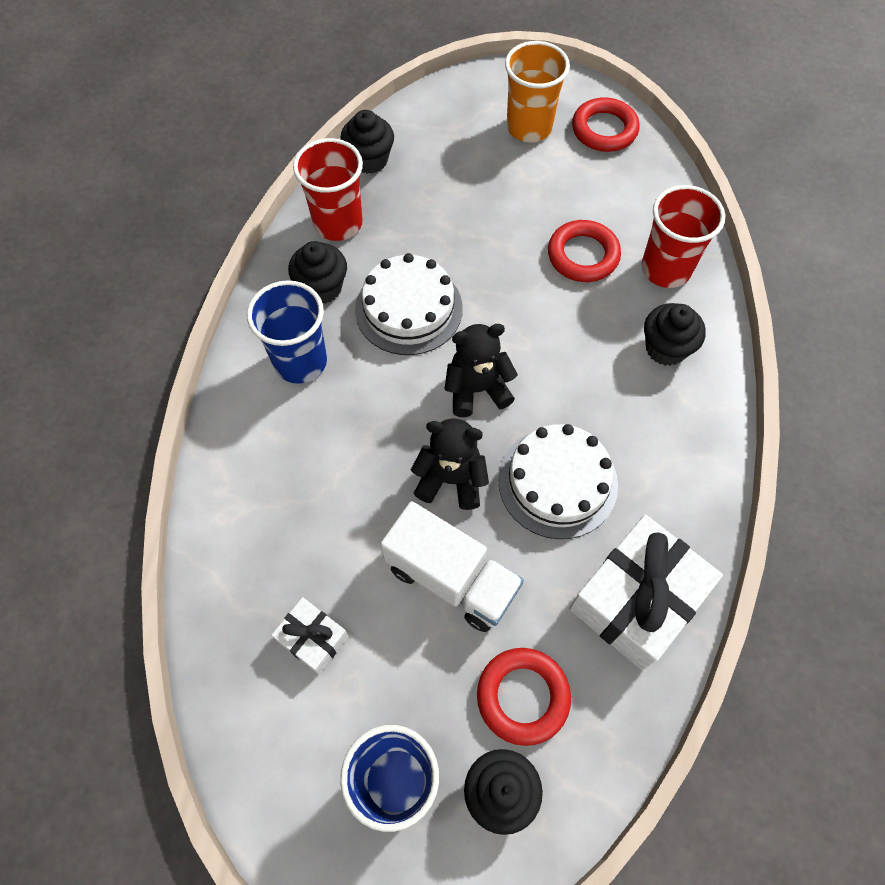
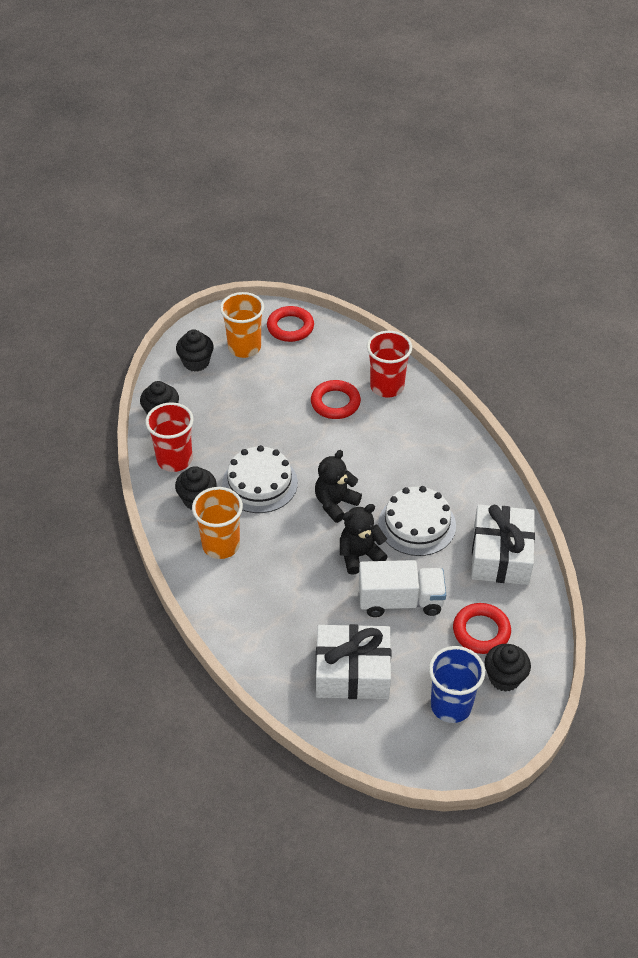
camera: 35 degrees left, 15 degrees down
blue cup [247,280,327,384] -> orange cup [192,487,243,559]
white gift [271,597,349,674] -> white gift [316,624,391,699], size x1.99
black cupcake [644,303,706,366] -> black cupcake moved to [176,329,214,372]

